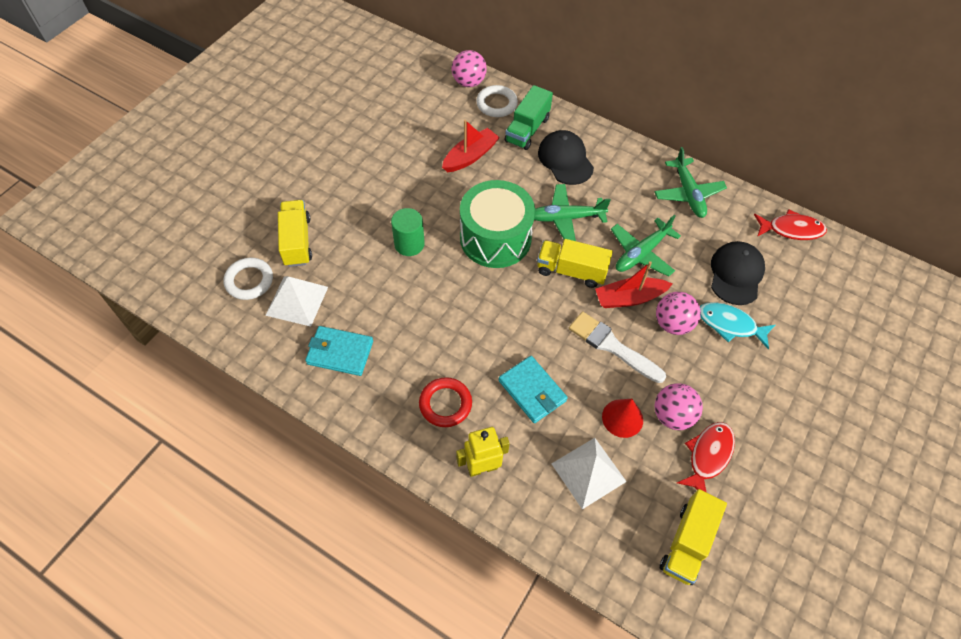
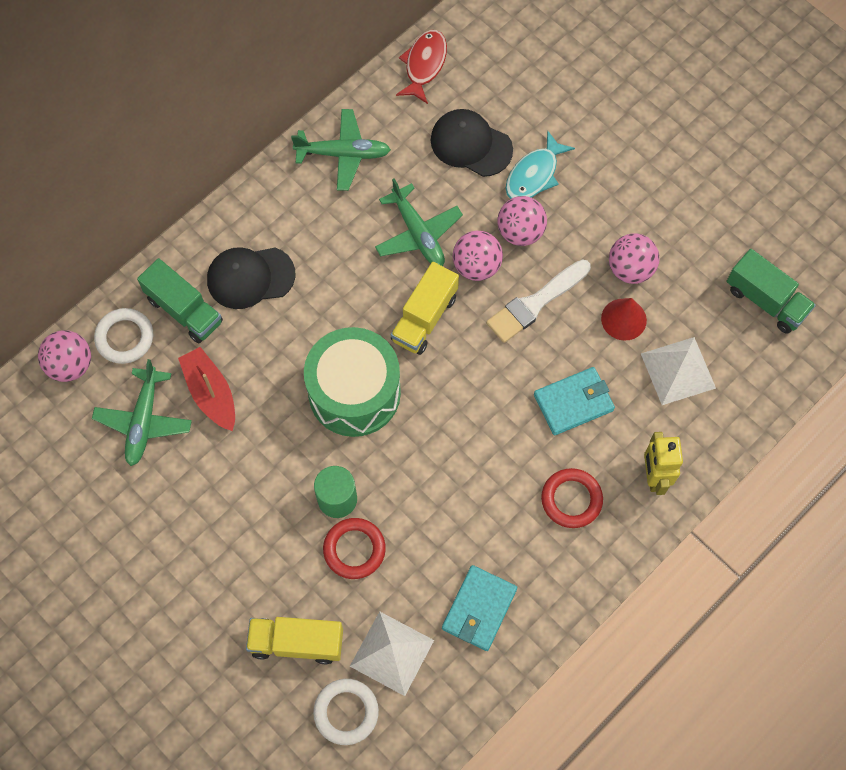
camera: 75 degrees left, 10 degrees up
green plane [534,184,611,241] -> green plane moved to [92,359,192,466]
red boat [595,261,672,308] -> pink ball [453,231,503,281]
yellow truck [660,489,727,585] -> green truck [727,249,816,334]
red fish [677,422,735,492] -> none
none -> red ring [323,518,386,579]

